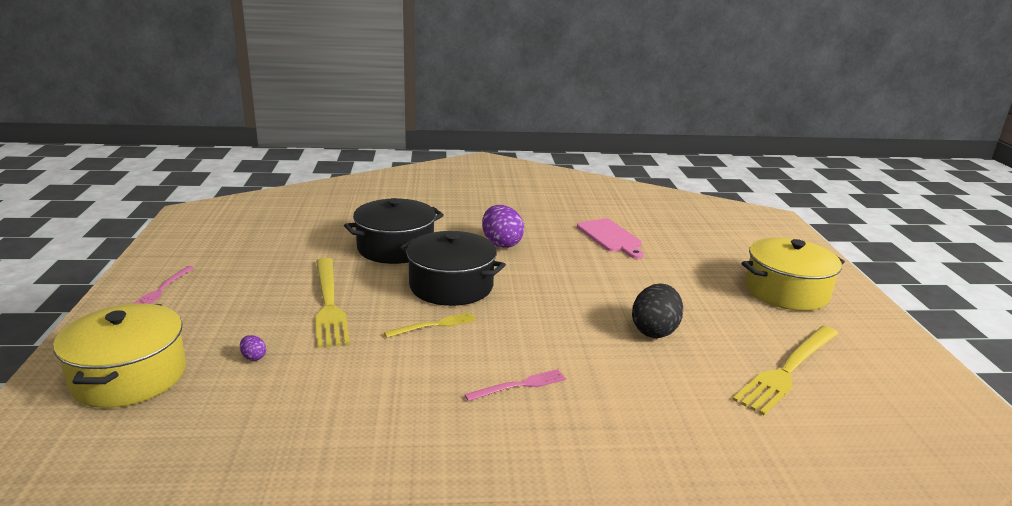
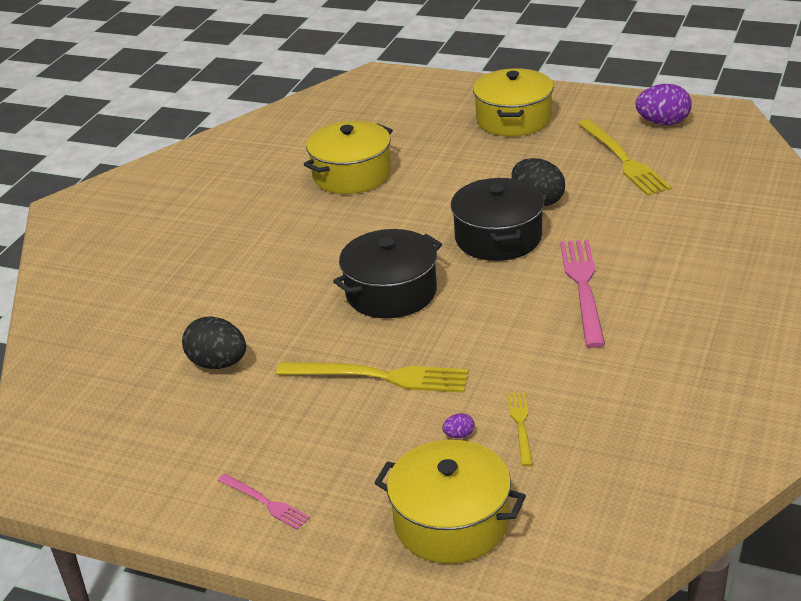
camera: 60 degrees left, 10 degrees up
black pot [344,198,444,264] -> black pot moved to [451,178,544,261]
yellow fork [384,312,477,338] -> yellow fork moved to [507,392,533,467]
pink fork [464,369,566,401] -> pink fork [560,240,605,348], size x1.89
purple egg [482,205,524,248] -> purple egg moved to [636,84,692,125]
pink cutting board [577,218,644,259] -> yellow pot [304,121,393,194]
none -> black egg [182,316,246,369]

